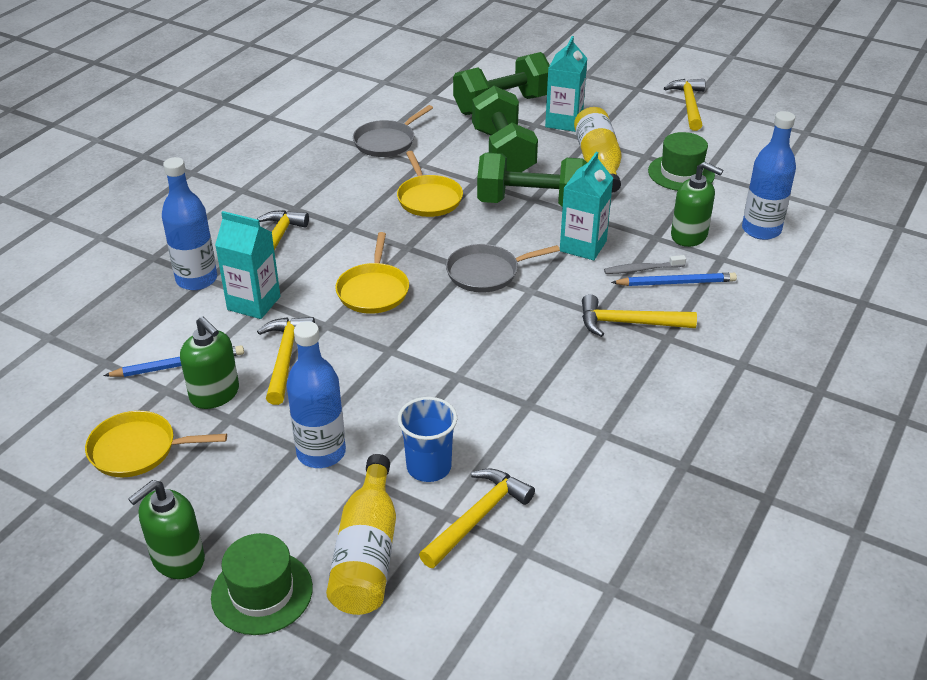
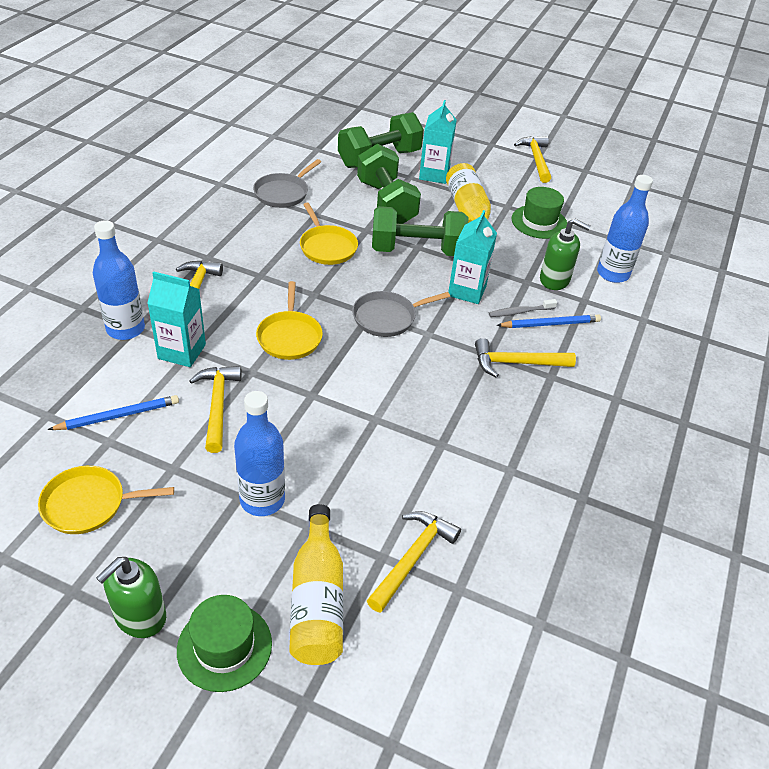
camera: 10 degrees left, 5 degrees up
green soap dispenser [180,316,239,409] -> none
blue cup [398,397,457,482] -> none

